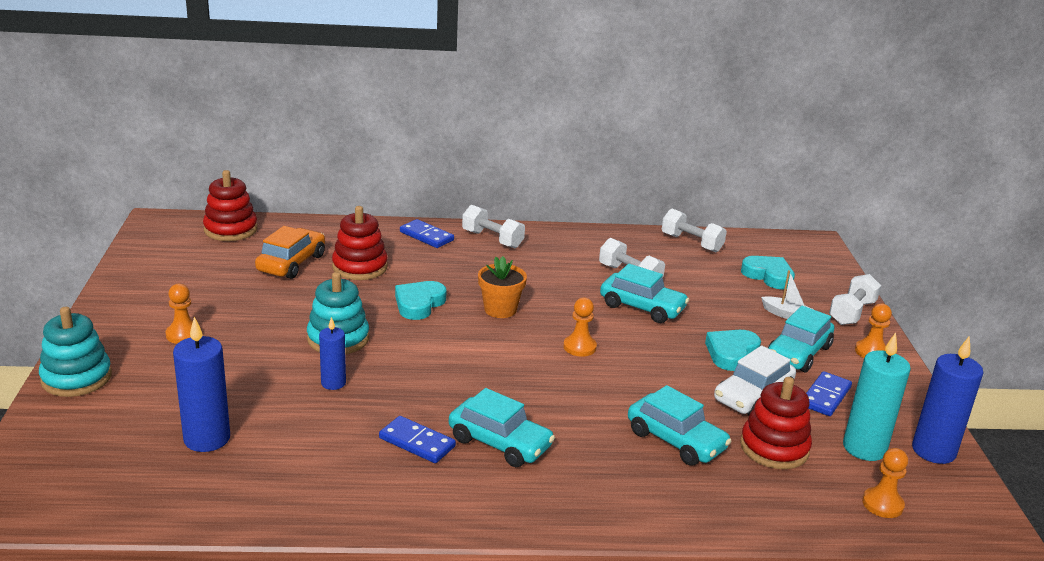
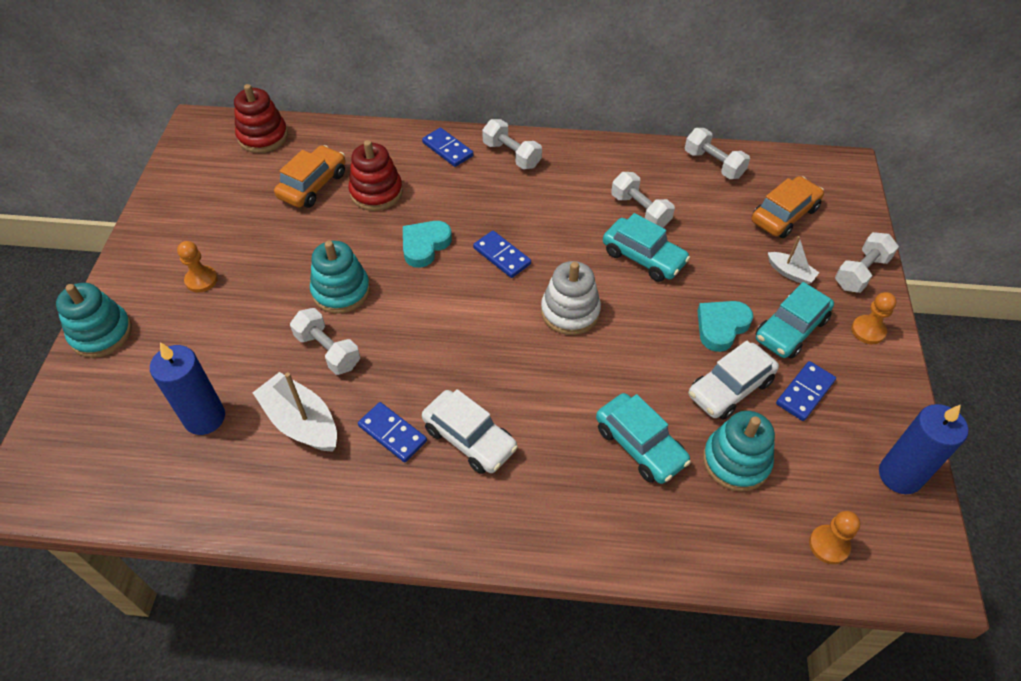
camera: 10 degrees right, 25 degrees up
blue candle [319,317,346,390] -> white dumbbell [290,308,360,375]
turquoise car [449,388,555,467] -> white car [422,389,518,474]
orange flower pot [478,256,527,318] -> blue domino [473,231,531,278]
orange pawn [563,297,597,357] -> white stacking toy [541,261,601,335]
red stacking toy [740,377,812,469] -> turquoise stacking toy [703,411,775,491]
turquoise heart [741,256,795,289] -> orange car [752,176,824,238]
turquoise candle [843,333,911,461] -> none
none -> white boat [253,372,337,452]

